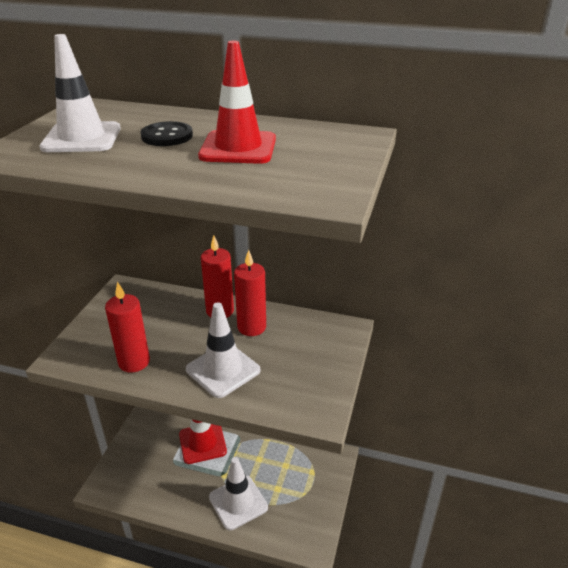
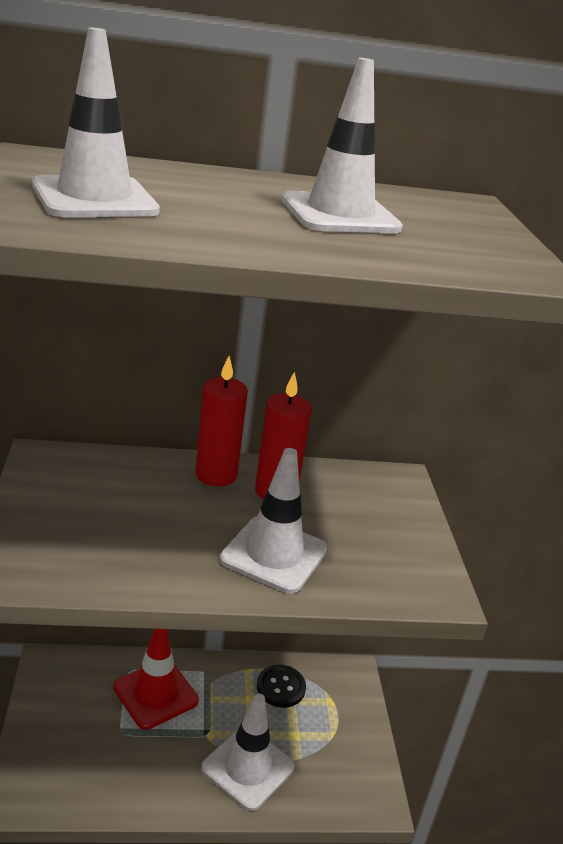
camera: 25 degrees left, 5 degrees down
red candle [105,282,150,372] -> none
black button [140,121,193,146] -> black button moved to [257,665,306,708]
red traffic cone [198,41,276,164] -> white traffic cone [282,58,403,233]

